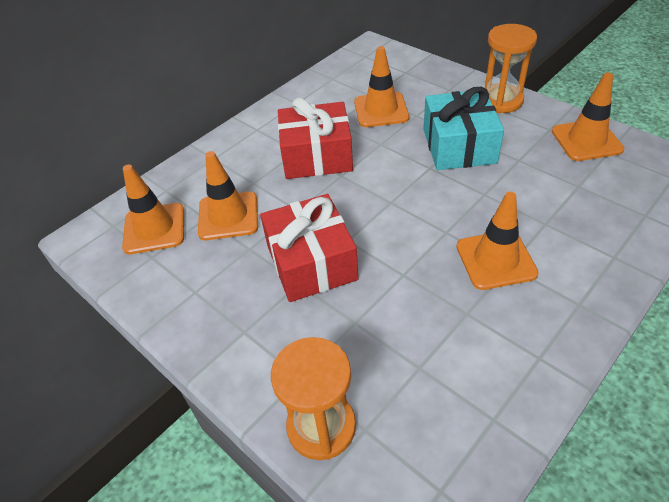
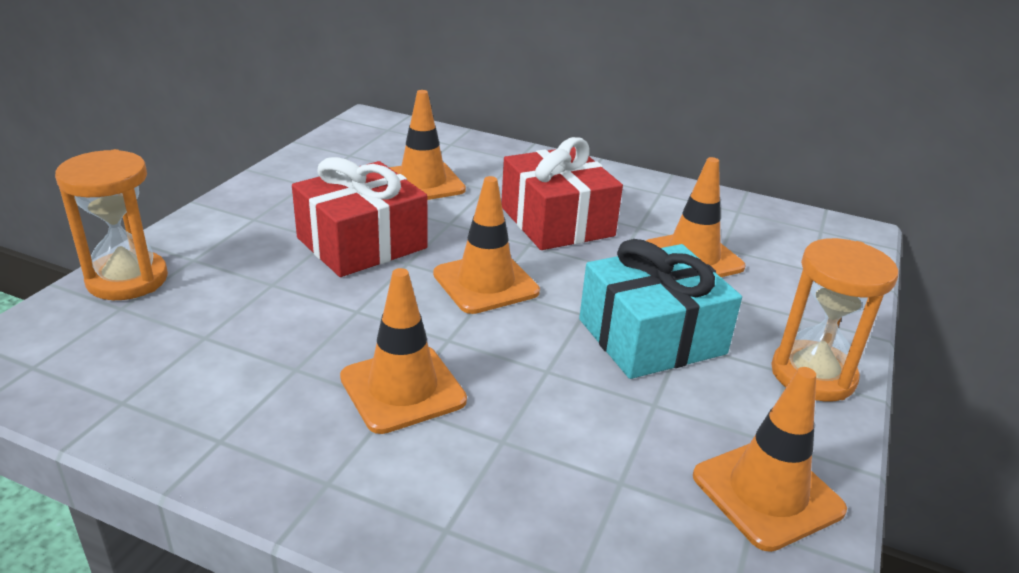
camera: 65 degrees right, 15 degrees down
orange traffic cone [122,165,184,254] -> orange traffic cone moved to [433,176,540,314]

